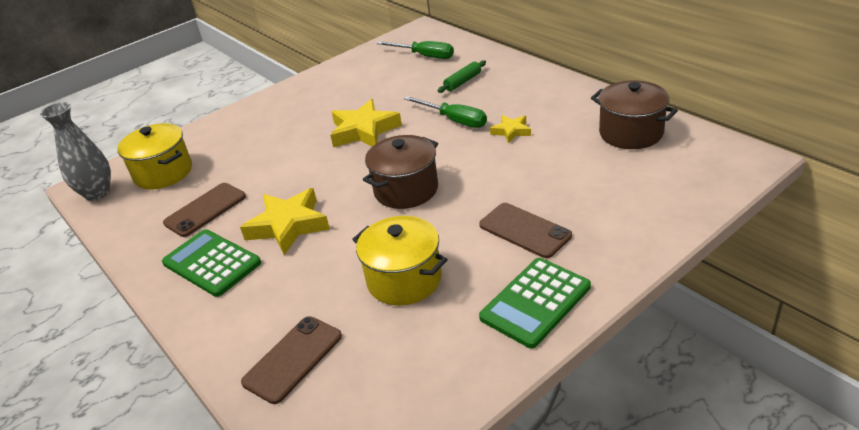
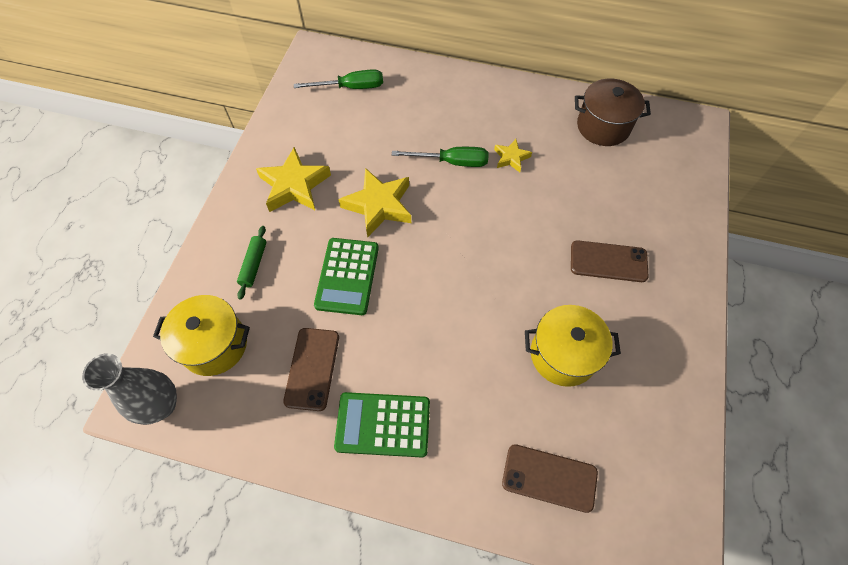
camera: 40 degrees left, 25 degrees up
yellow star [240,188,330,255] -> yellow star moved to [256,147,331,212]
brown phone [241,316,342,404] -> brown phone turned 75 degrees counterclockwise [502,444,598,513]
brown pot [363,135,438,209] -> none
green rolling pin [438,60,486,93] -> green rolling pin moved to [237,226,267,300]
green calculator [479,258,591,349] -> green calculator moved to [314,238,379,315]

